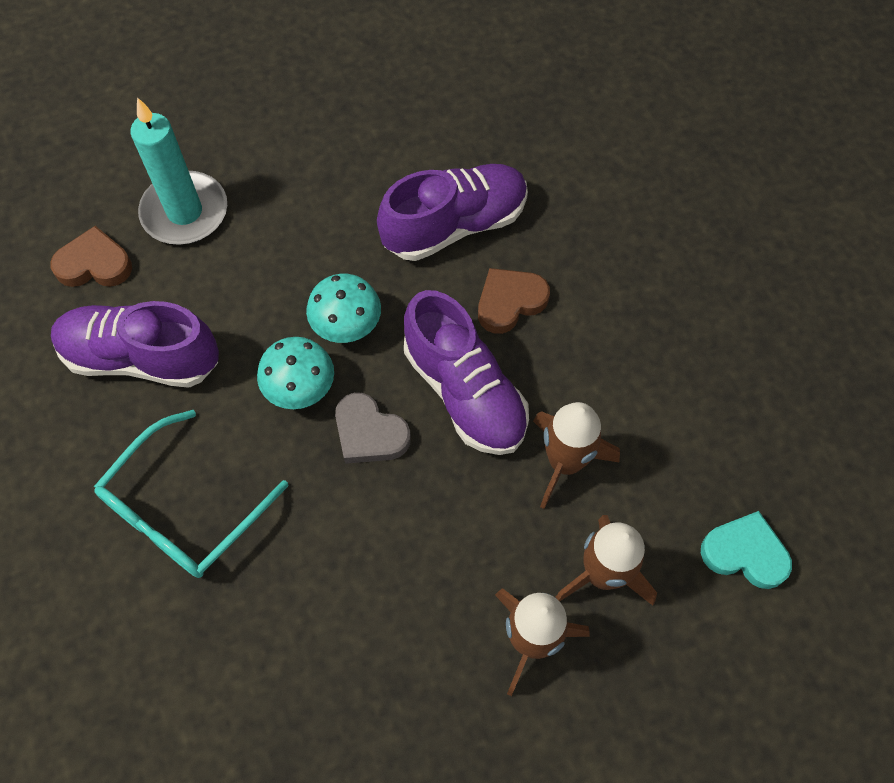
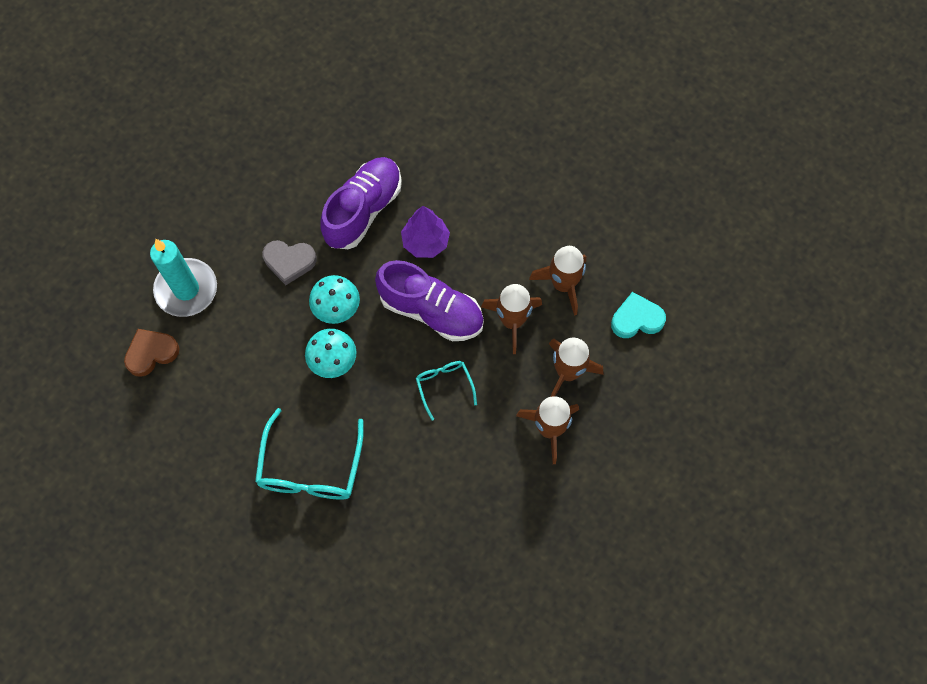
camera: 30 degrees left, 5 degrees up
purple shoe [51,301,219,388] -> none
grey heart [335,393,411,464] -> grey heart moved to [262,240,317,285]
brown heart [478,268,550,334] -> purple tree [401,206,450,258]
none -> turquoise glasses [416,361,477,421]
none -> brown rocket [529,246,586,316]

